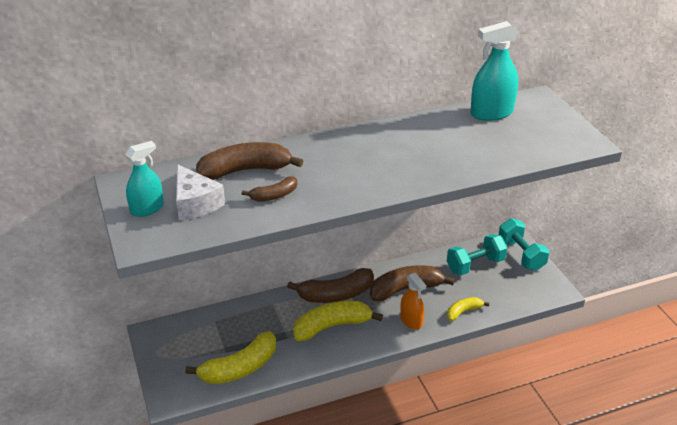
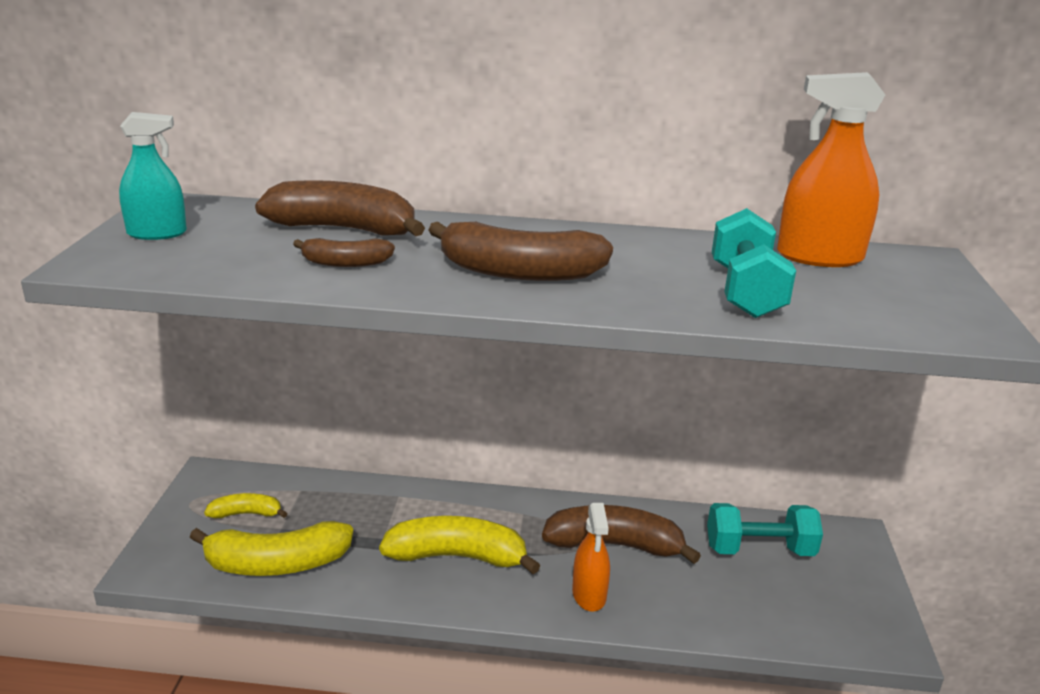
camera: 25 degrees right, 10 degrees down
white cheese [176,164,225,221] -> none
brown banana [287,268,374,303] -> brown banana moved to [428,222,613,281]
yellow banana [447,297,489,321] -> yellow banana moved to [204,493,287,518]
turquoise spray bottle [470,21,518,121] -> orange spray bottle [777,72,885,267]
turquoise dumbbell [499,218,549,271] -> turquoise dumbbell moved to [712,208,796,318]

